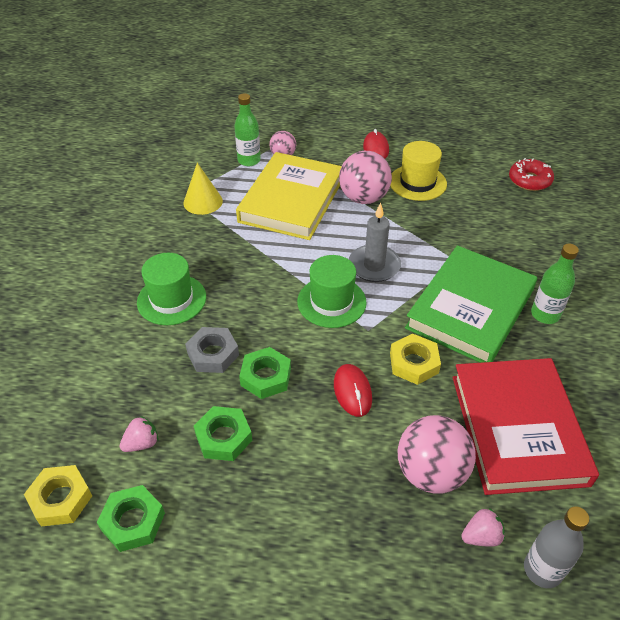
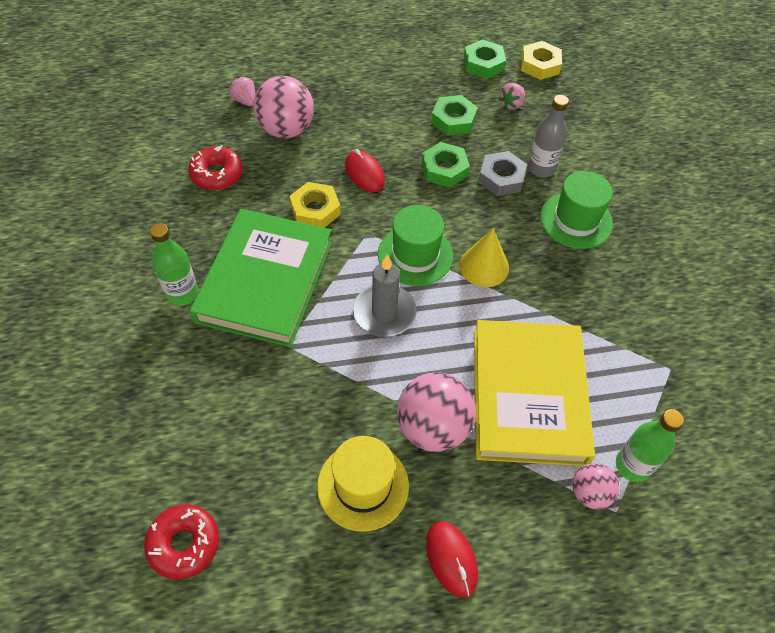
camera: 160 degrees right, 10 degrees up
yellow cone [183,163,223,215] -> yellow cone moved to [459,228,509,287]
red book [453,358,599,495] -> red donut [188,145,243,190]
pink strawberry [461,508,505,547] -> pink strawberry turned 90 degrees clockwise [229,77,255,106]
grey bottle [524,506,589,588] -> grey bottle moved to [527,95,569,177]

